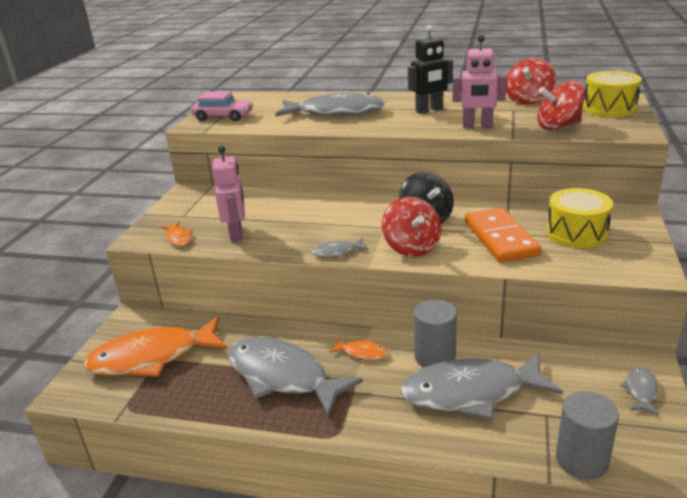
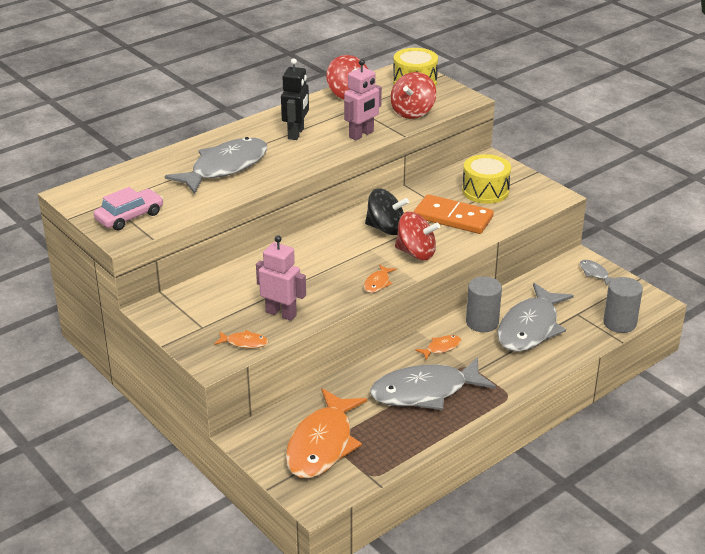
camera: 55 degrees left, 5 degrees up
grey fish [312,238,368,257] -> orange fish [364,264,397,293]

